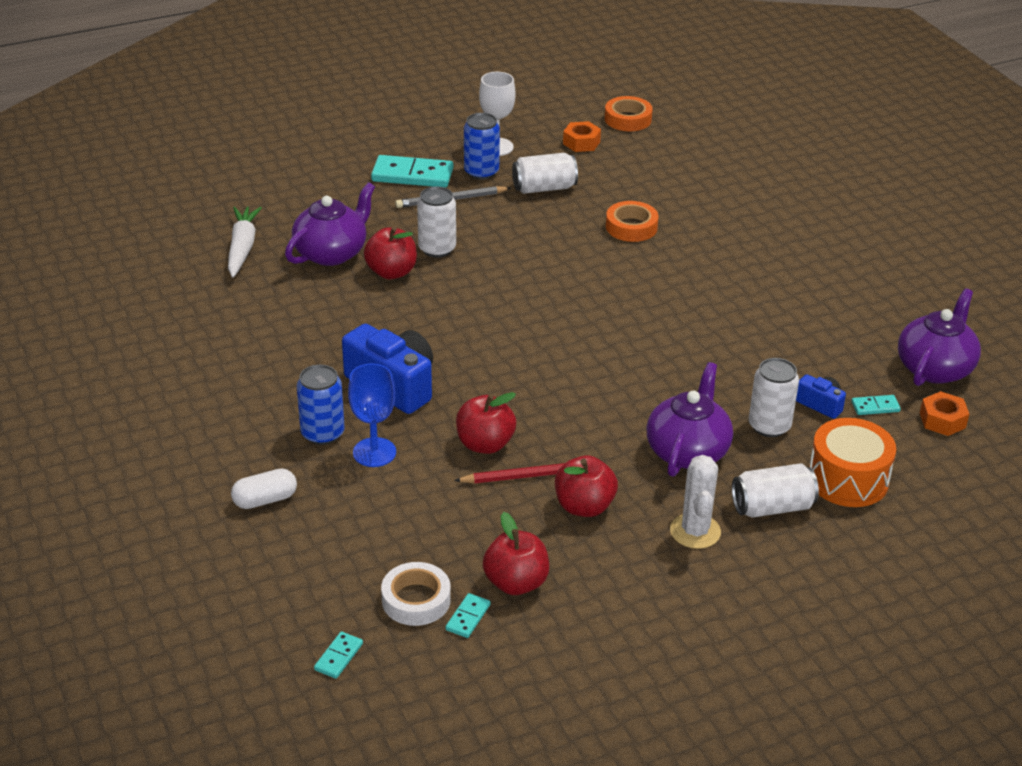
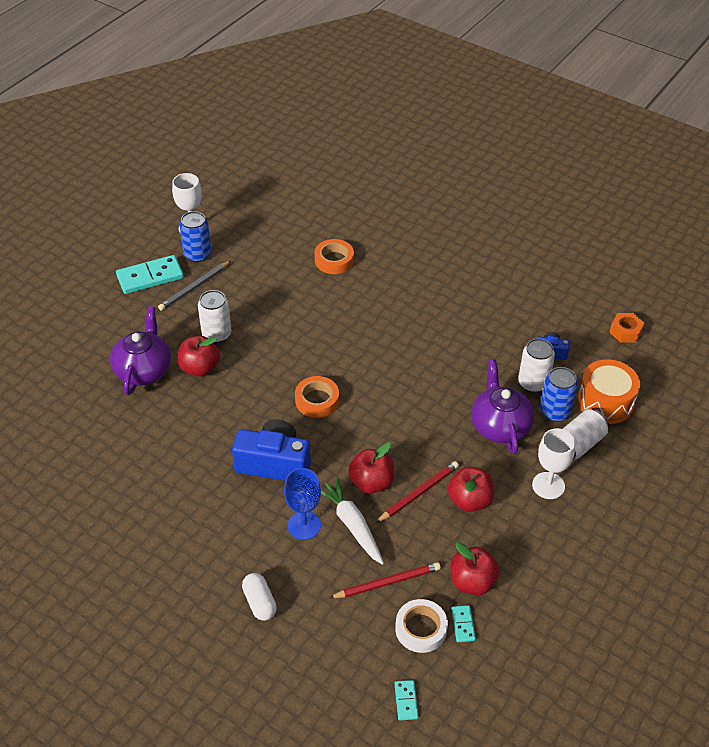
camera: 30 degrees left, 10 degrees up
white carrot [228,206,262,278] -> white carrot moved to [321,477,384,565]
white capsule [231,468,297,509] -> white capsule turned 60 degrees counterclockwise [242,573,277,621]
blue can [297,365,344,445] -> blue can moved to [540,367,578,422]
white can [512,153,578,194] -> none
orange nut [563,121,601,152] -> none
orange tape [605,96,653,131] -> orange tape moved to [295,376,339,418]
white cactus [670,455,721,549] -> white goblet [532,428,575,499]
turquoise domino [851,395,901,415] -> none
purple teapot [898,288,981,386] -> none
none -> red pencil [329,562,441,598]

